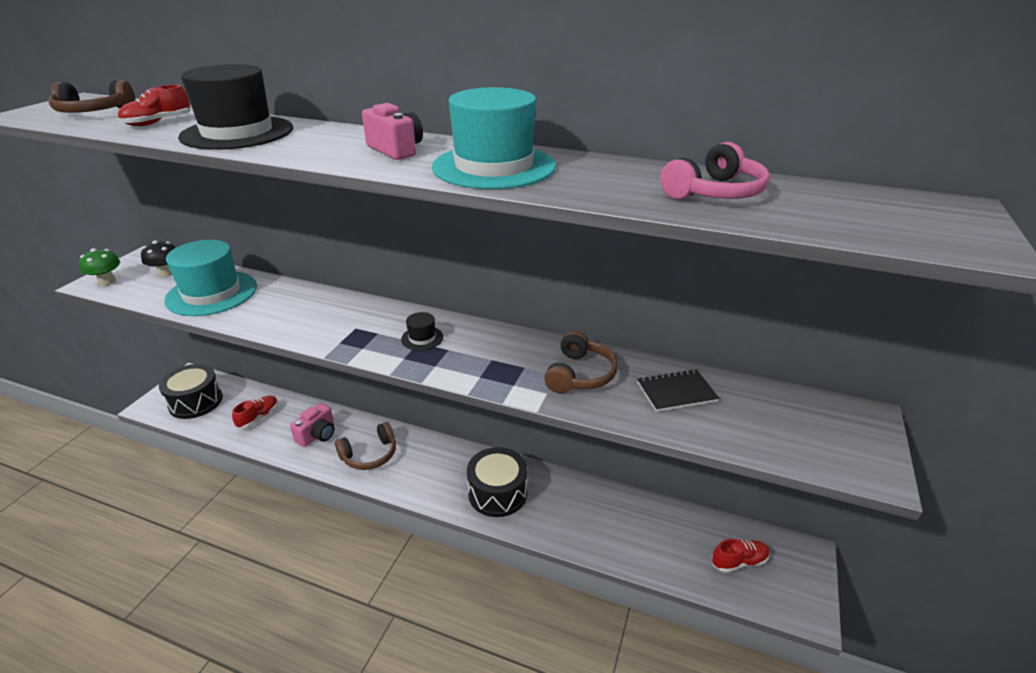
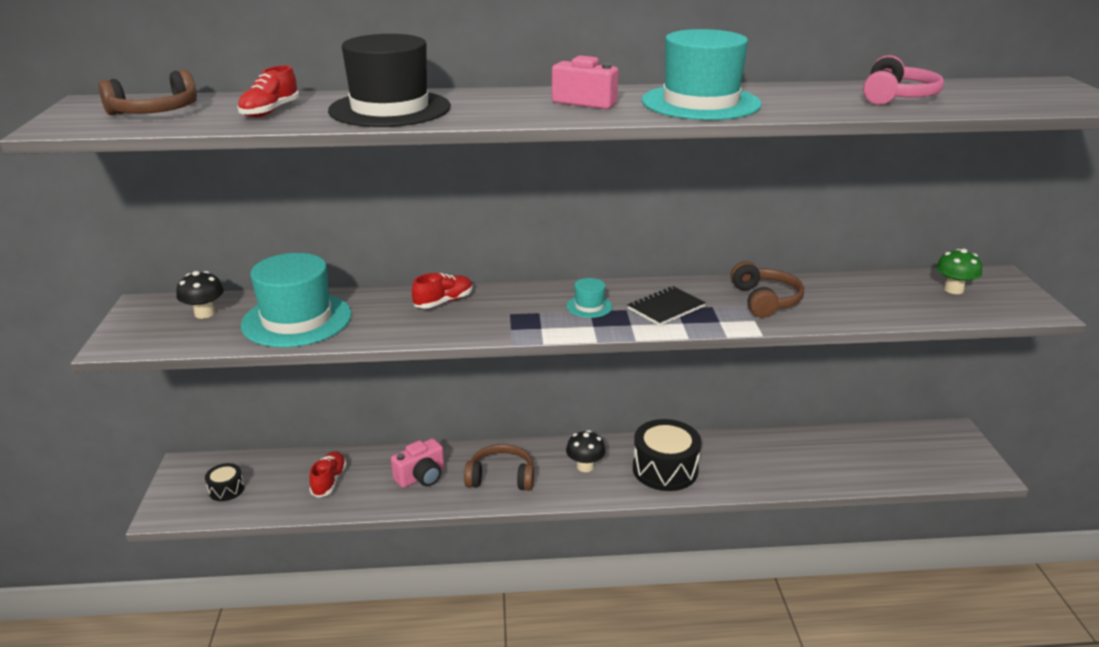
camera: 25 degrees left, 5 degrees down
green mushroom [79,248,120,286] -> green mushroom moved to [936,249,982,294]
black drum [159,364,223,419] -> black drum [205,463,244,501], size x0.51
pink camera [290,403,334,447] -> pink camera turned 45 degrees clockwise [391,438,444,488]
brown headphones [335,422,396,470] -> brown headphones turned 120 degrees counterclockwise [464,444,534,491]
black hat [401,312,443,351] -> turquoise hat [566,278,612,318]
black notebook [637,369,719,412] -> black notebook moved to [628,286,706,326]
red shoe [712,539,770,573] -> red shoe moved to [412,273,473,308]
none -> black mushroom [566,430,606,472]

